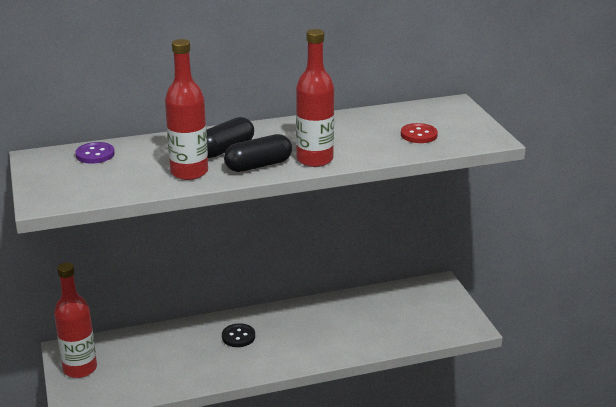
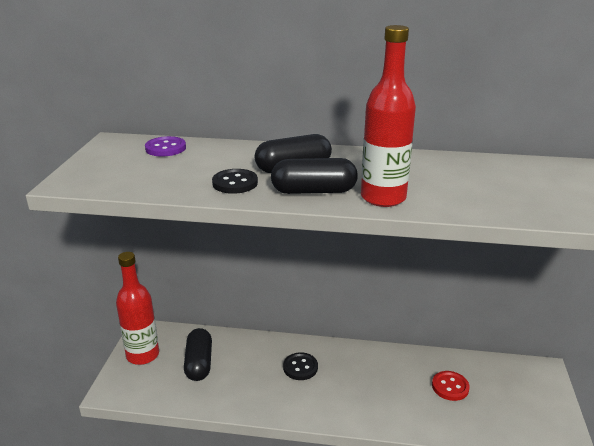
camera: 25 degrees right, 0 degrees up
red bottle [165,39,208,180] -> black button [212,169,258,194]
red button [401,123,438,143] -> red button moved to [432,371,470,401]
none -> black capsule [184,328,212,381]

